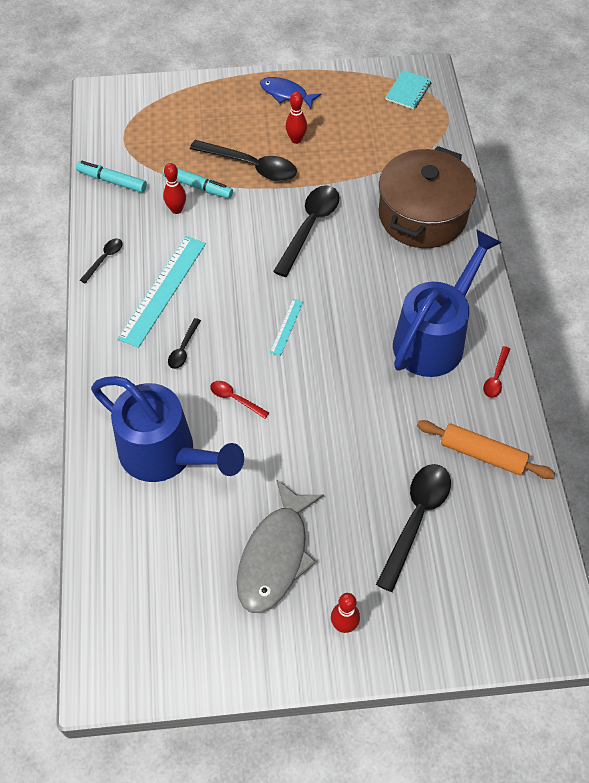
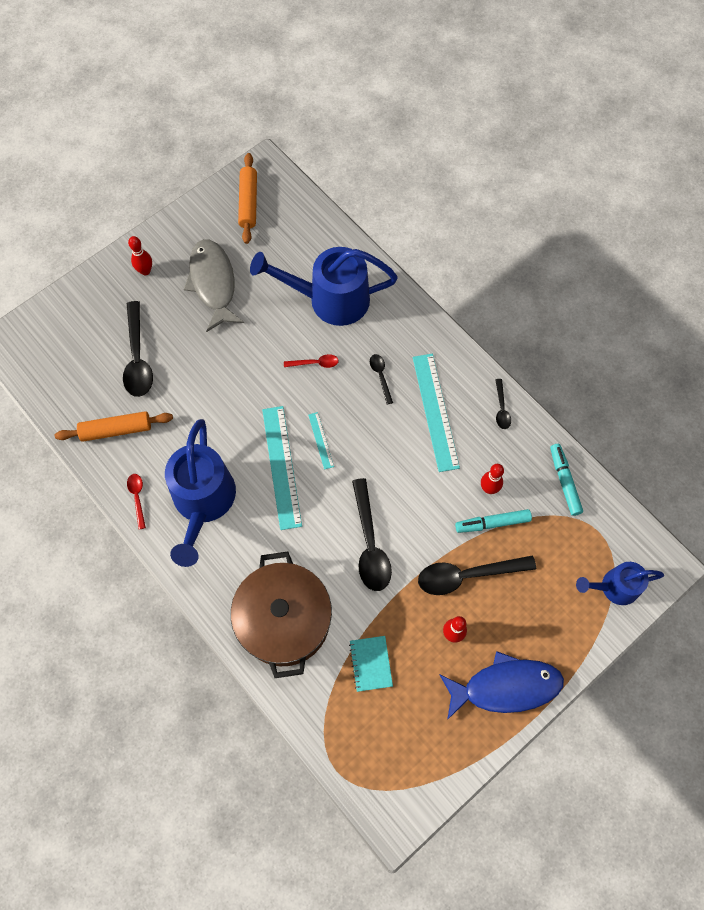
camera: 145 degrees right, 10 degrees up
turquoise marker [76,161,147,193] -> turquoise marker turned 90 degrees counterclockwise [550,444,583,516]
blue fish [260,77,321,108] -> blue fish [439,651,564,720], size x1.69
turquoise notebook [385,70,431,109] -> turquoise notebook moved to [349,636,393,692]
none -> orange rolling pin [238,153,257,244]
none -> turquoise ruler [262,406,302,530]
none -> blue watering can [576,562,664,605]

